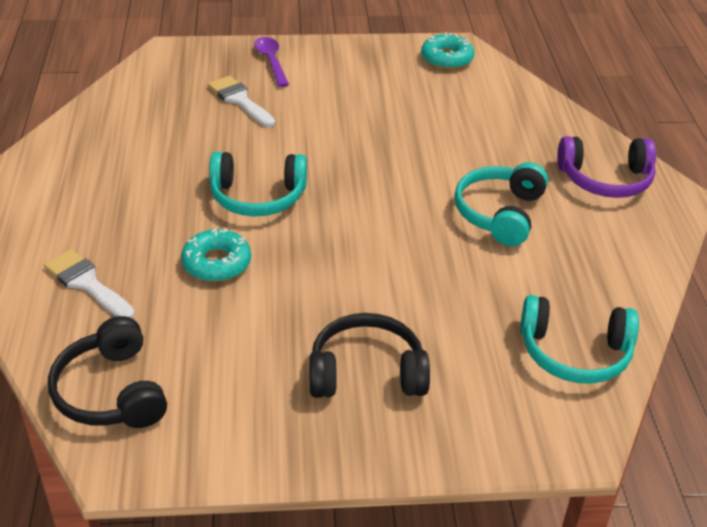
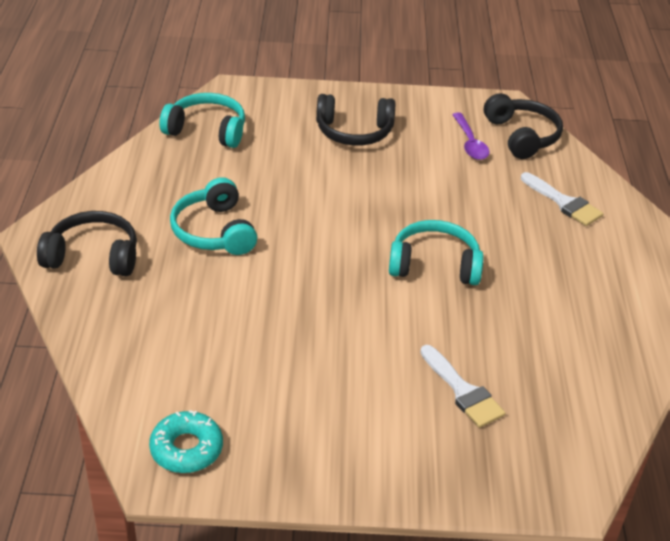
camera: 175 degrees left, 0 degrees up
turquoise donut [181,228,251,282] -> none
purple spoon [254,37,289,87] -> purple spoon moved to [452,113,490,160]
turquoise headphones [454,162,548,246] -> turquoise headphones turned 135 degrees clockwise [170,177,257,255]
purple headphones [557,136,656,198] -> black headphones [37,211,137,276]

